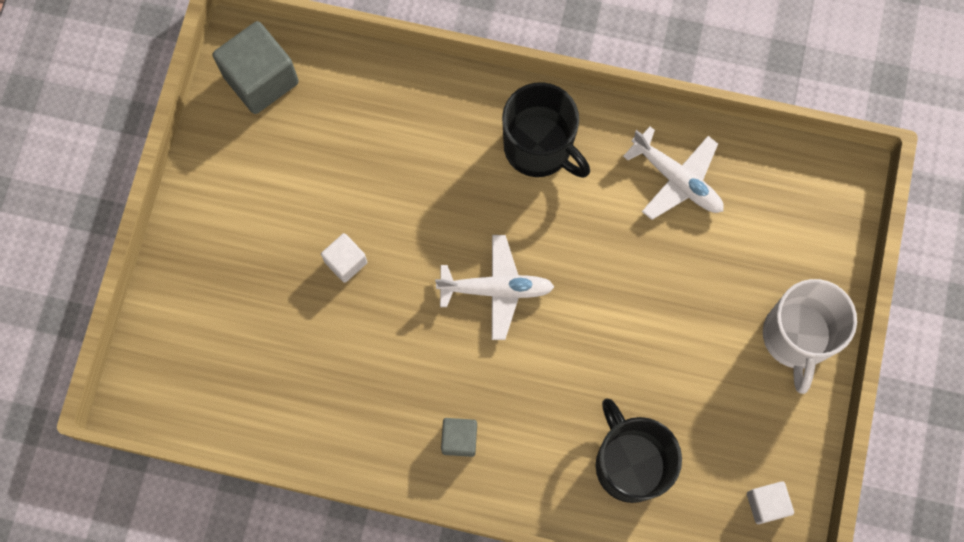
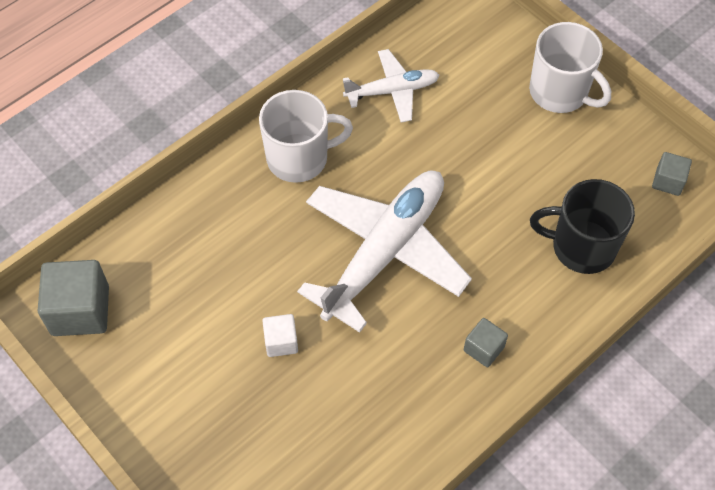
camera: 55 degrees left, 15 degrees down
white plane [435,235,554,340] -> white plane [297,171,472,333], size x1.87
black mug [502,82,590,178] -> white mug [259,90,353,183]
white cube [747,481,794,524] -> grey cube [652,152,692,196]

